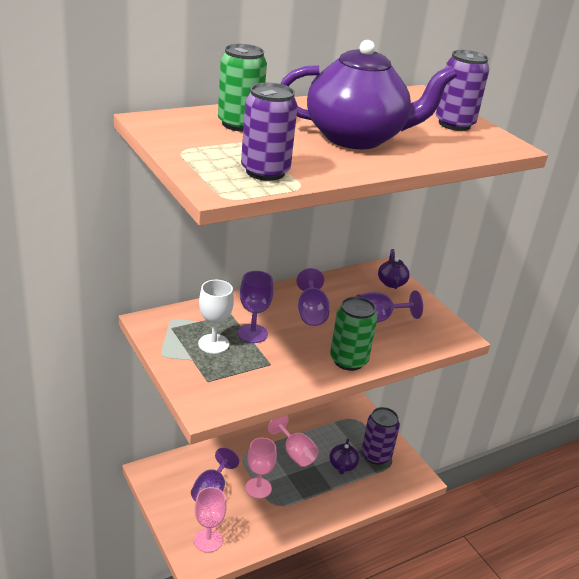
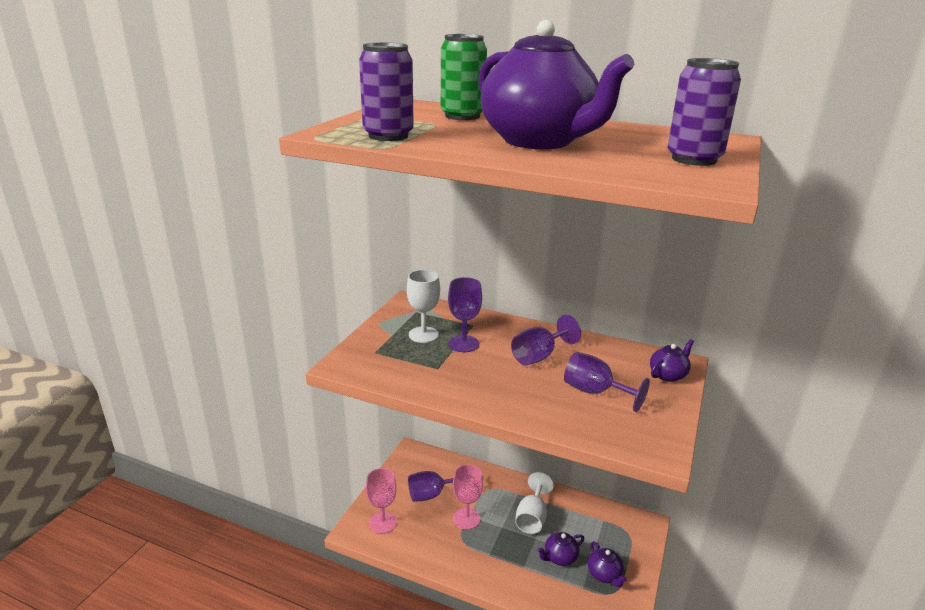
camera: 55 degrees right, 5 degrees down
pink goblet [268,415,319,467] -> white goblet [515,472,554,534]
green can [330,297,377,371] -> none
purple can [362,407,400,465] -> purple teapot [588,542,627,587]

